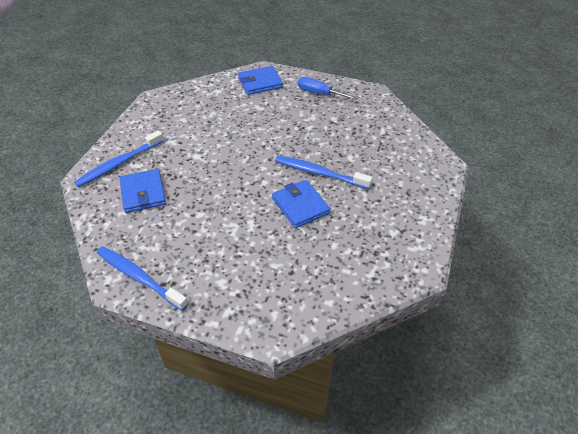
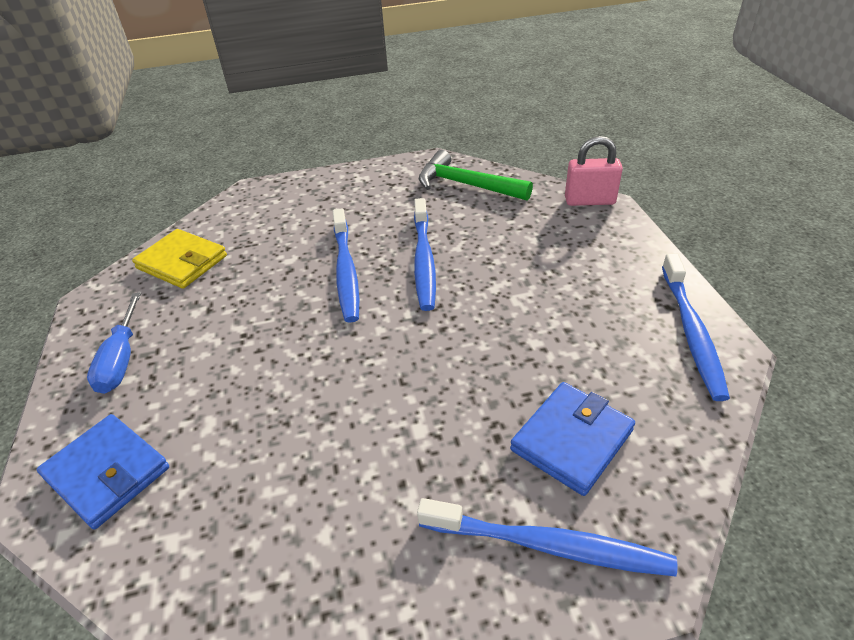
camera: 120 degrees left, 5 degrees down
blue wallet [272,180,331,228] -> blue toothbrush [414,198,436,311]
none -> yellow wallet [132,229,227,289]
none -> green hammer [419,150,533,201]
none -> pink padlock [565,136,623,206]

